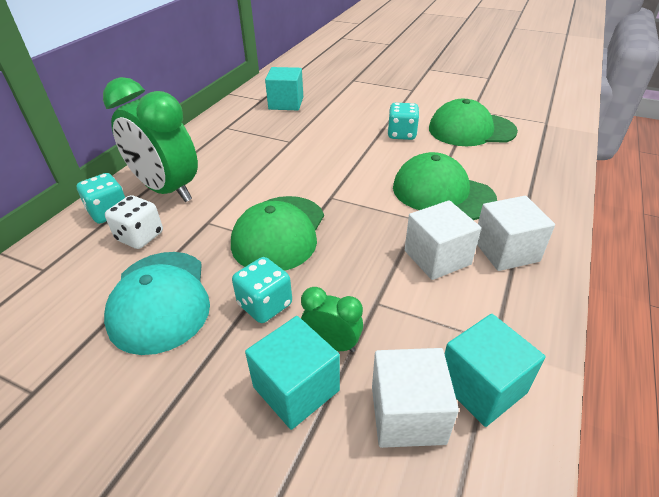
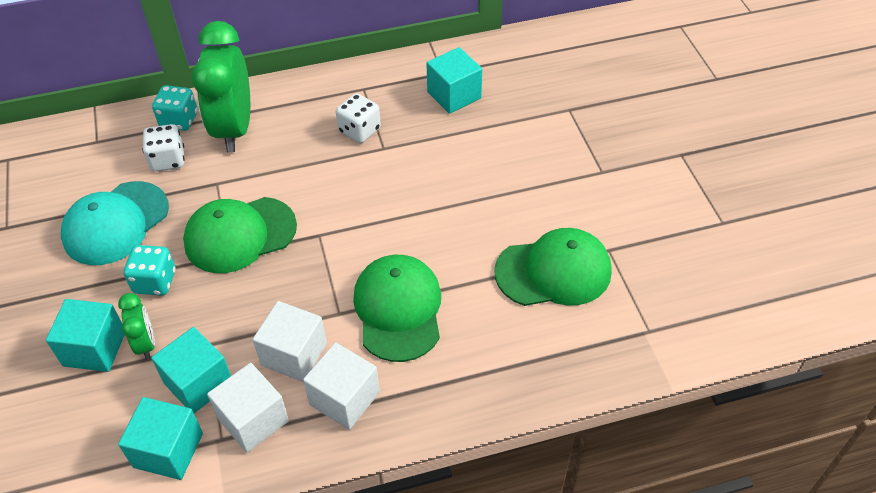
camera: 50 degrees right, 10 degrees up
white cube [372,348,459,448] -> white cube moved to [207,363,289,453]
turquoise dice [387,103,419,140] -> none
green cap [429,99,518,146] -> green cap turned 120 degrees clockwise [494,228,612,306]
none -> turquoise cube [151,327,231,413]
none -> white dice [336,93,381,143]

